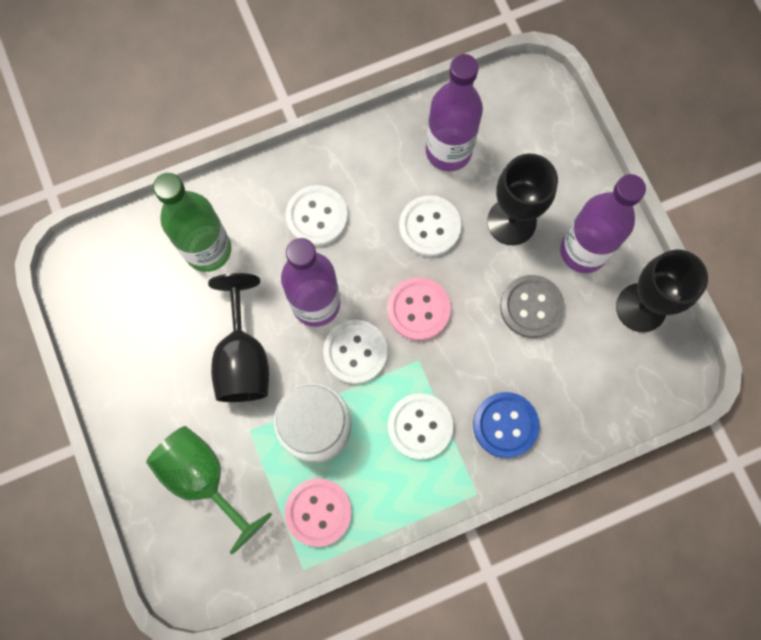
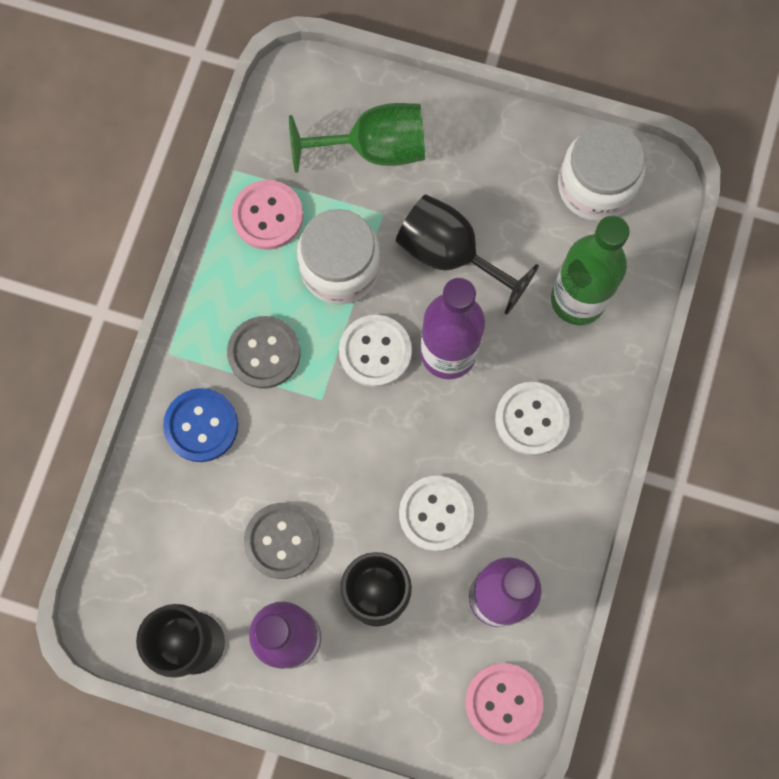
camera: 130 degrees right, 0 degrees up
pink button [387,277,451,341] -> pink button moved to [465,663,543,744]
white button [388,393,453,460] -> grey button [227,316,300,389]
none -> white jar [558,124,646,221]

